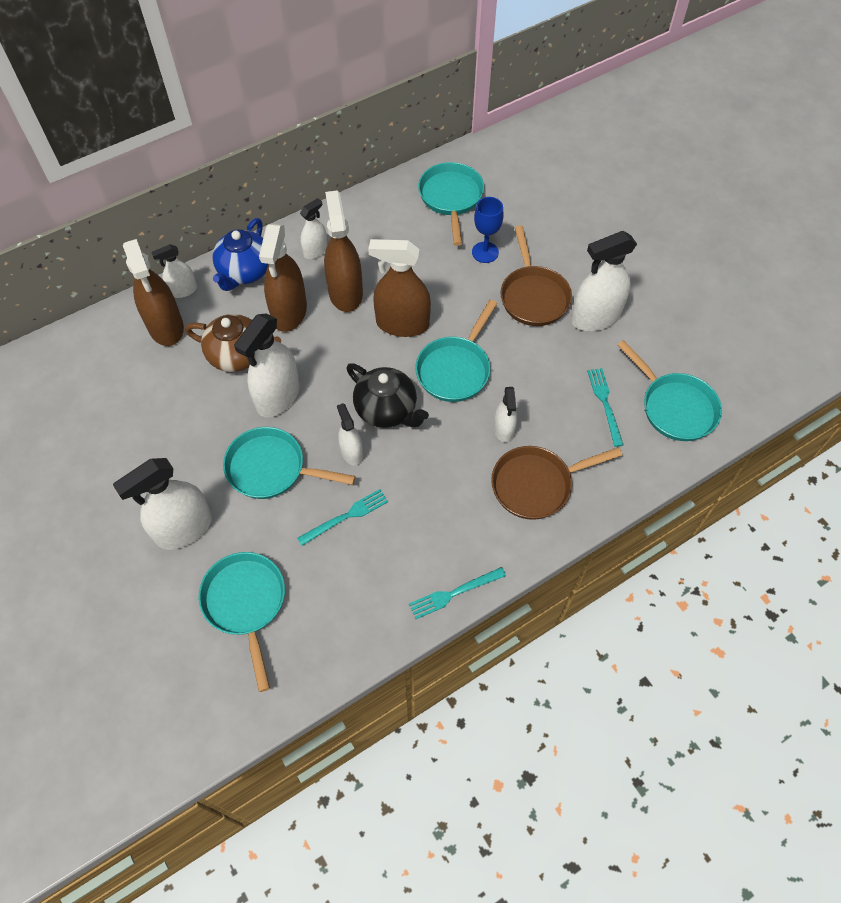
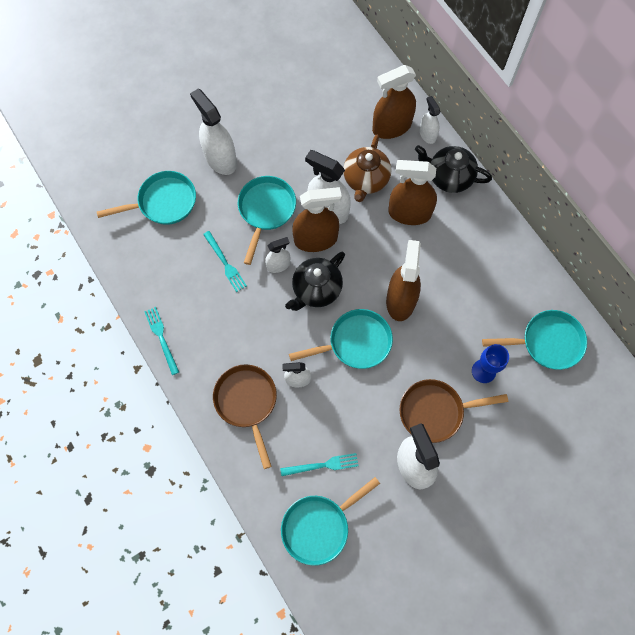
camera: 90 degrees right, 10 degrees up
blue teapot [212,218,268,291] -> black teapot [415,145,492,193]
white spray bottle [300,198,328,259] -> none
brown spray bottle [324,191,363,312] -> brown spray bottle moved to [292,187,342,252]
turquoise pan [415,300,497,402] -> turquoise pan turned 135 degrees clockwise [289,309,393,369]

